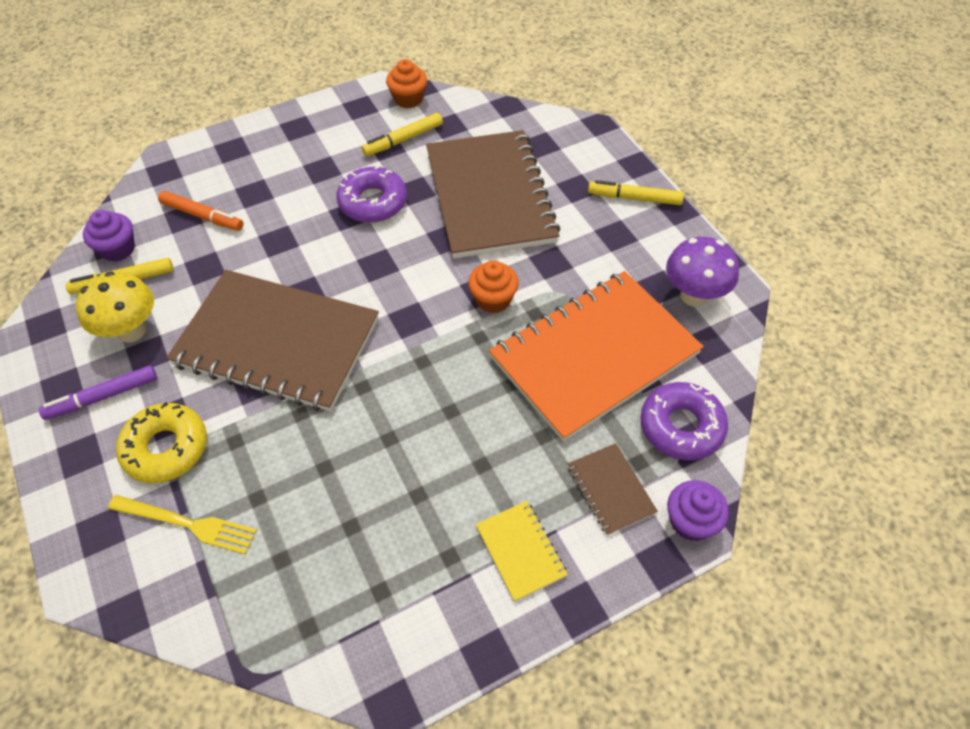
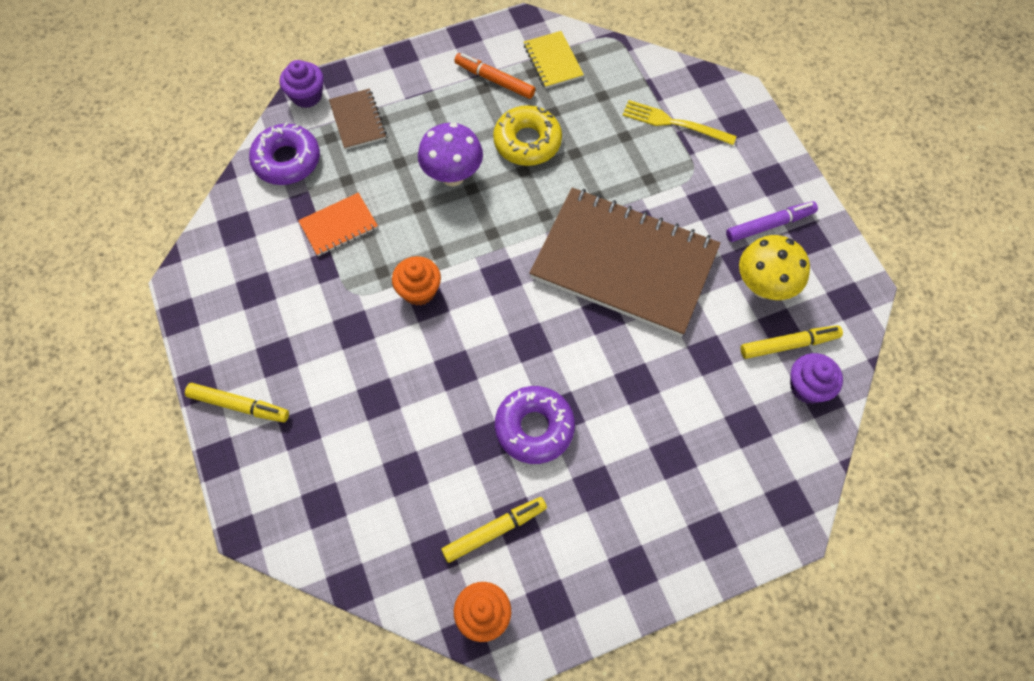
camera: 175 degrees left, 10 degrees up
yellow donut [116,402,207,483] -> yellow donut moved to [493,105,562,166]
orange marker [158,191,243,231] -> orange marker moved to [454,53,535,99]
brown notebook [426,130,560,259] -> none
yellow notebook [476,501,568,602] -> yellow notebook moved to [524,31,584,89]
orange notebook [489,271,704,442] -> orange notebook [298,193,378,256], size x0.42
purple mushroom [666,237,739,307] -> purple mushroom moved to [418,123,483,186]

